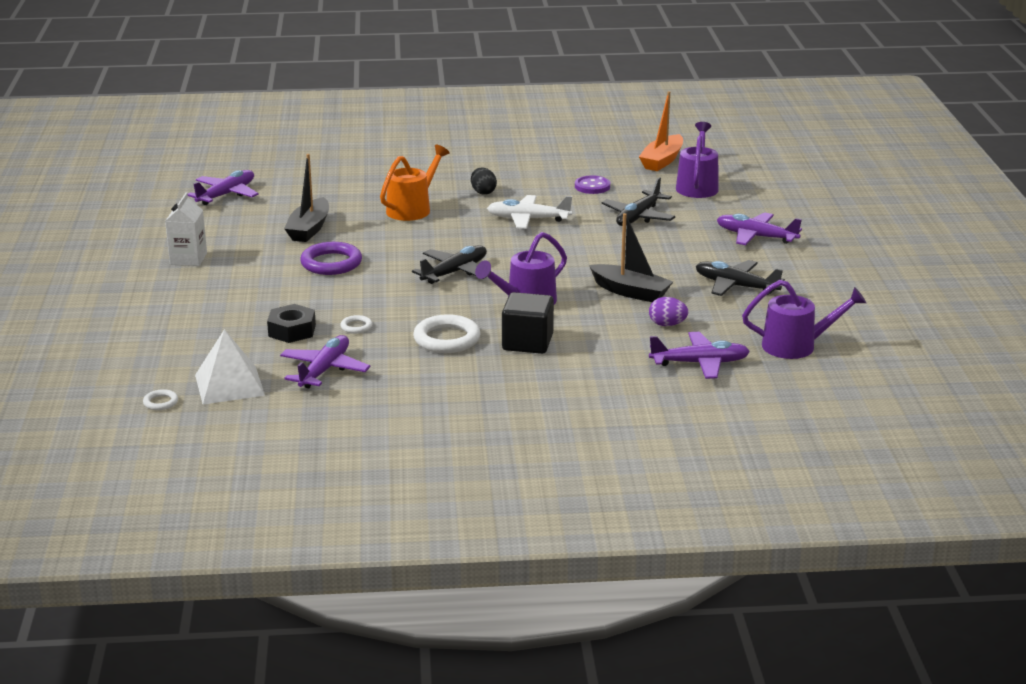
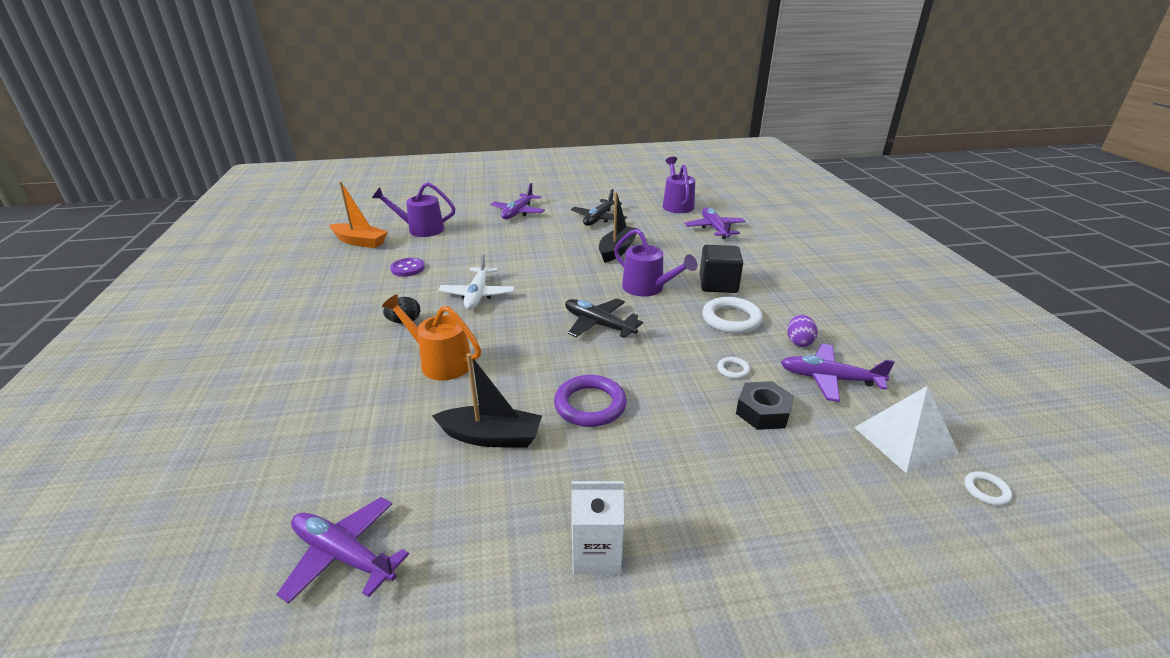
camera: 95 degrees left, 5 degrees up
black plane [601,177,675,226] -> none
purple egg [649,297,688,326] -> purple egg moved to [787,315,818,347]

